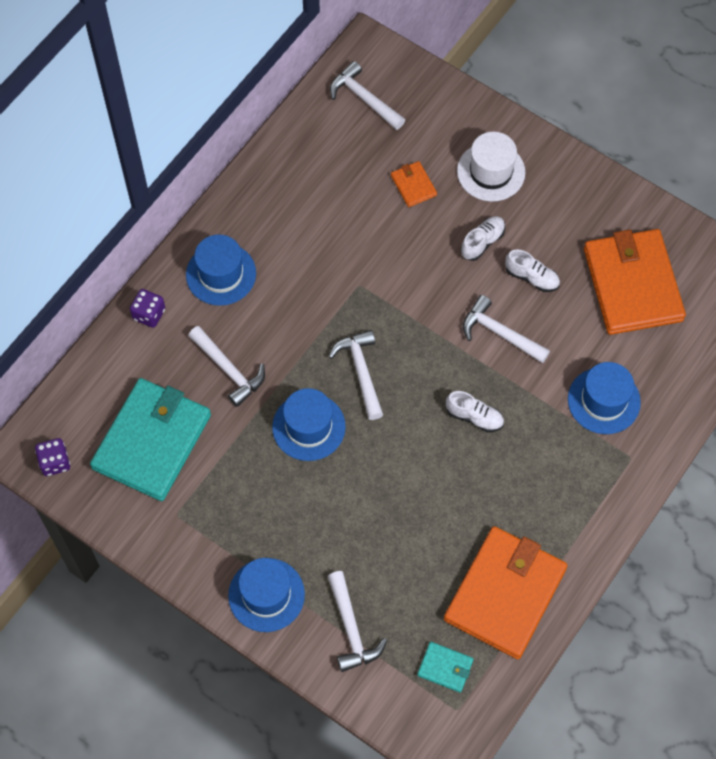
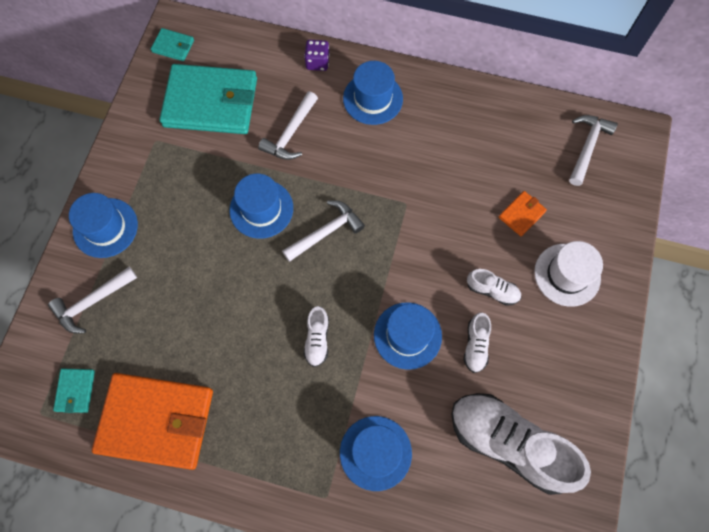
camera: 70 degrees right, 5 degrees up
purple dice [35,438,70,476] -> turquoise wallet [151,28,194,61]
white hammer [463,295,550,363] -> blue hat [374,302,442,370]
orange wallet [584,229,686,335] -> white shoe [451,393,591,495]

